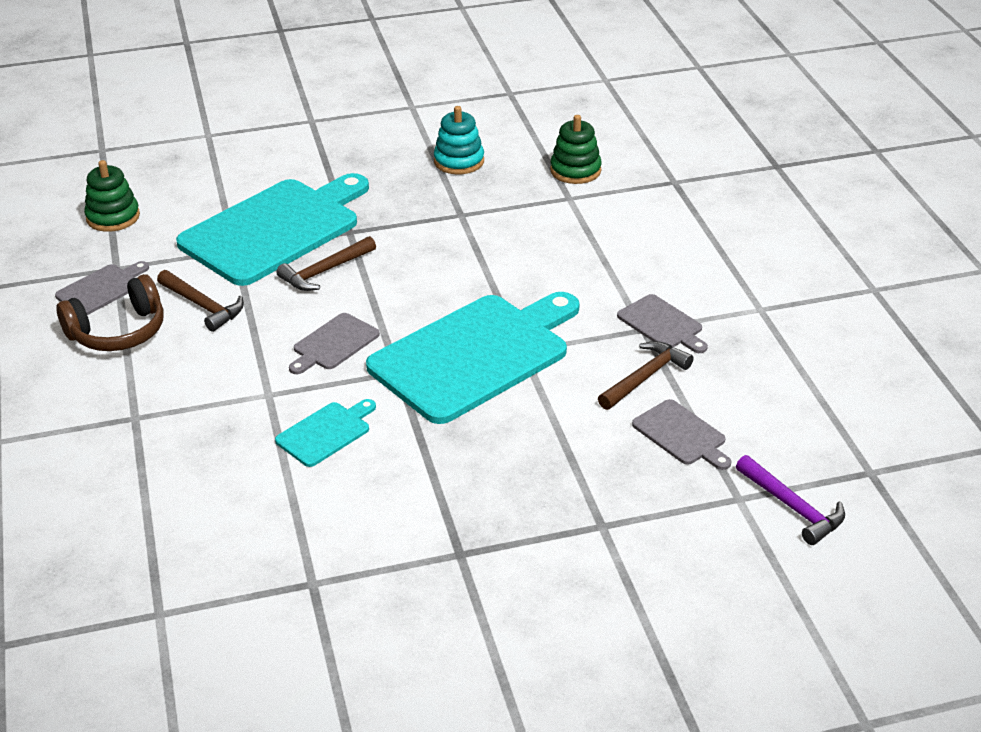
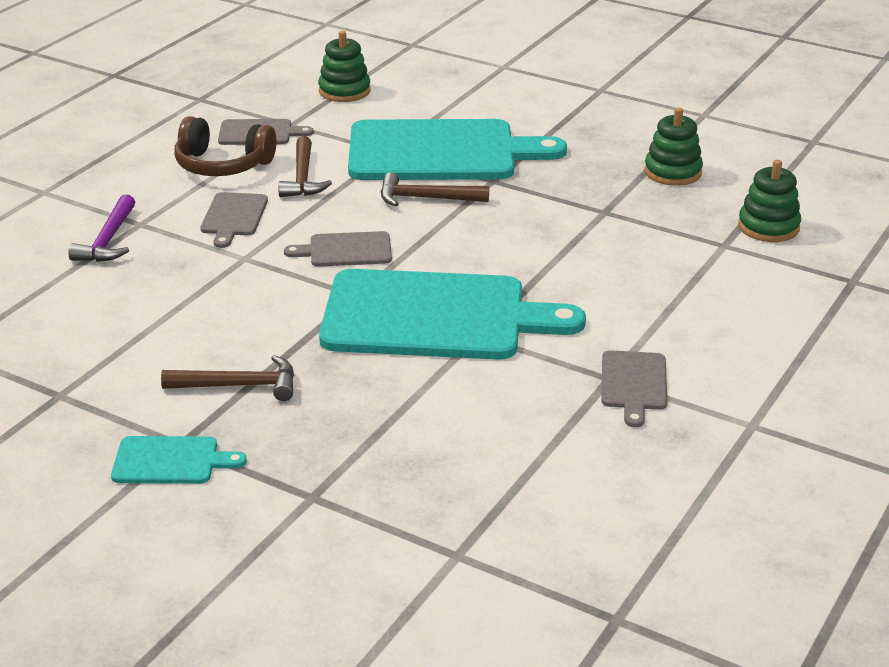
camera: 45 degrees right, 5 degrees down
turquoise cutting board [275,399,376,467] -> turquoise cutting board moved to [111,436,247,484]
turquoise stacking toy [434,106,484,174] -> green stacking toy [644,108,703,186]
brown hammer [598,341,693,410] -> brown hammer moved to [161,355,294,401]
grey cutting board [632,399,731,470] -> grey cutting board moved to [200,192,268,248]
purple hammer [736,455,845,545] -> purple hammer moved to [68,194,135,262]

